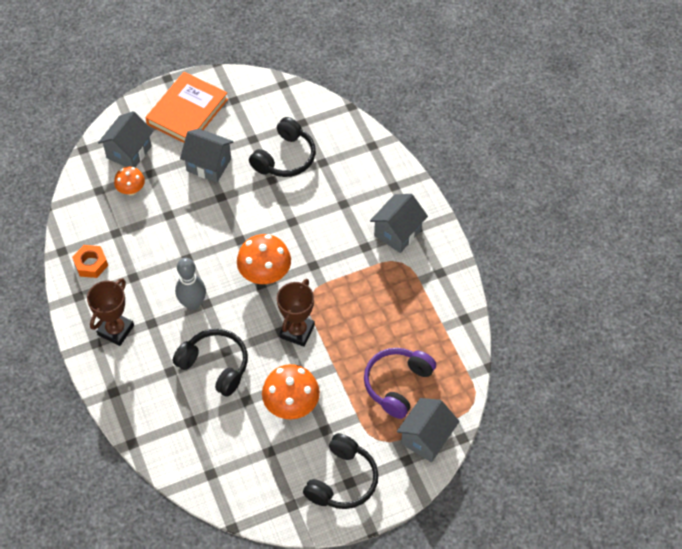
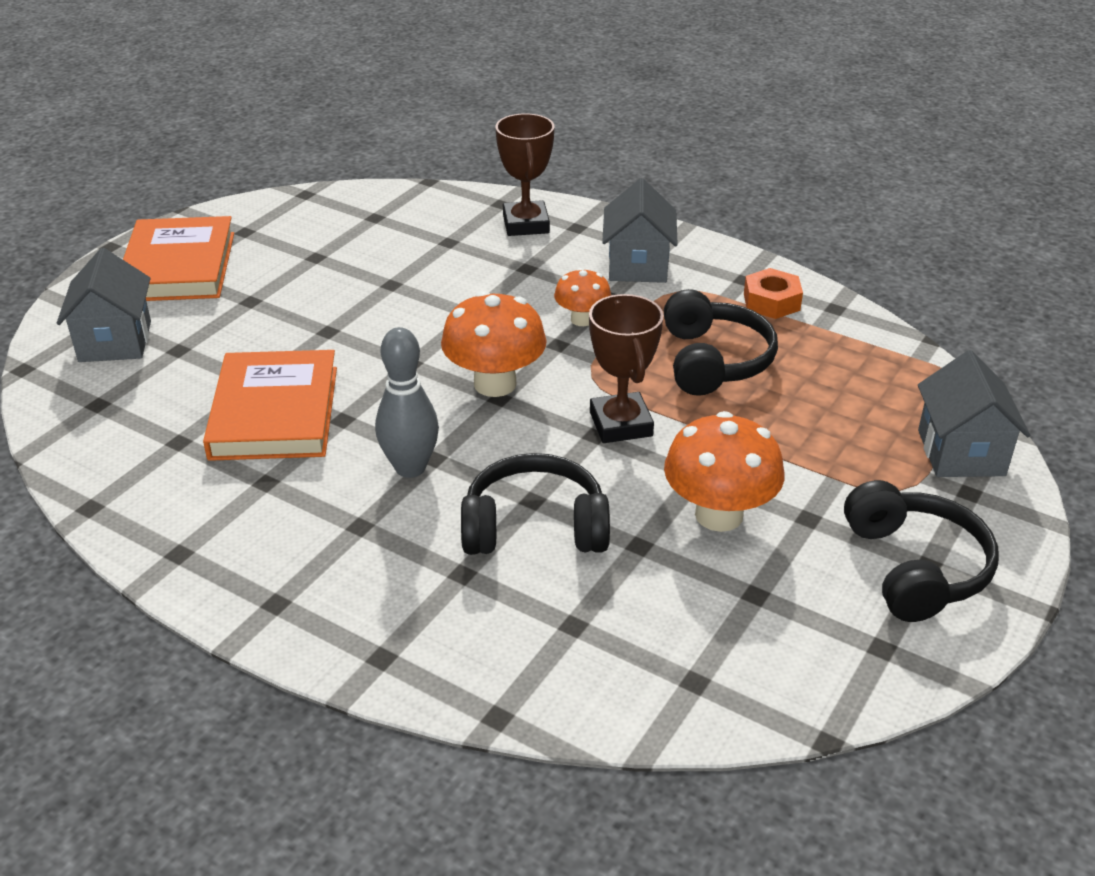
camera: 35 degrees left, 20 degrees down
orange nut [72,245,108,278] -> orange nut moved to [744,268,803,319]
brown trophy [87,278,134,346] -> brown trophy moved to [496,113,554,236]
orange mushroom [114,167,145,196] -> orange mushroom moved to [554,268,611,326]
grey house [180,129,234,182] -> none
black headphones [249,117,316,177] -> black headphones moved to [664,289,778,396]
purple headphones [364,348,436,419] -> none
none -> orange book [203,350,337,461]

